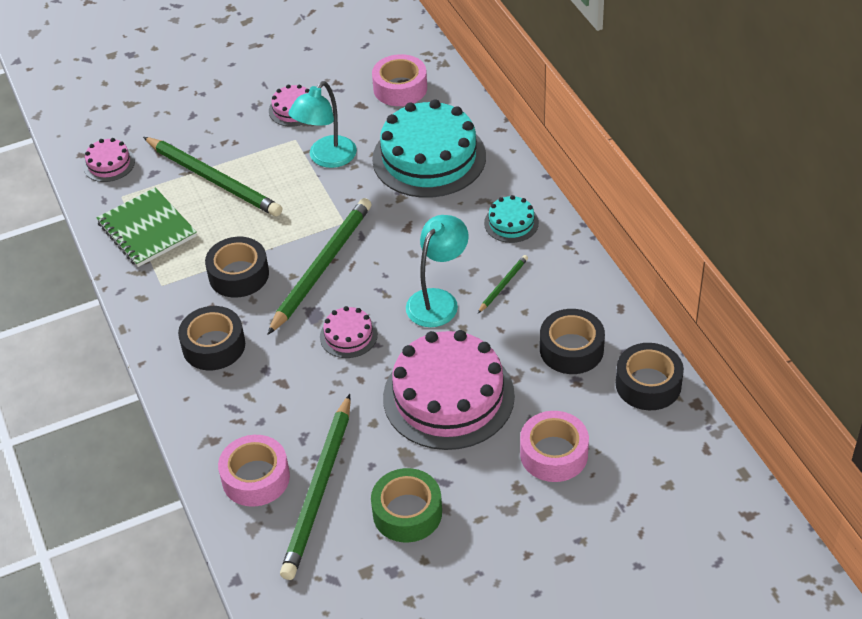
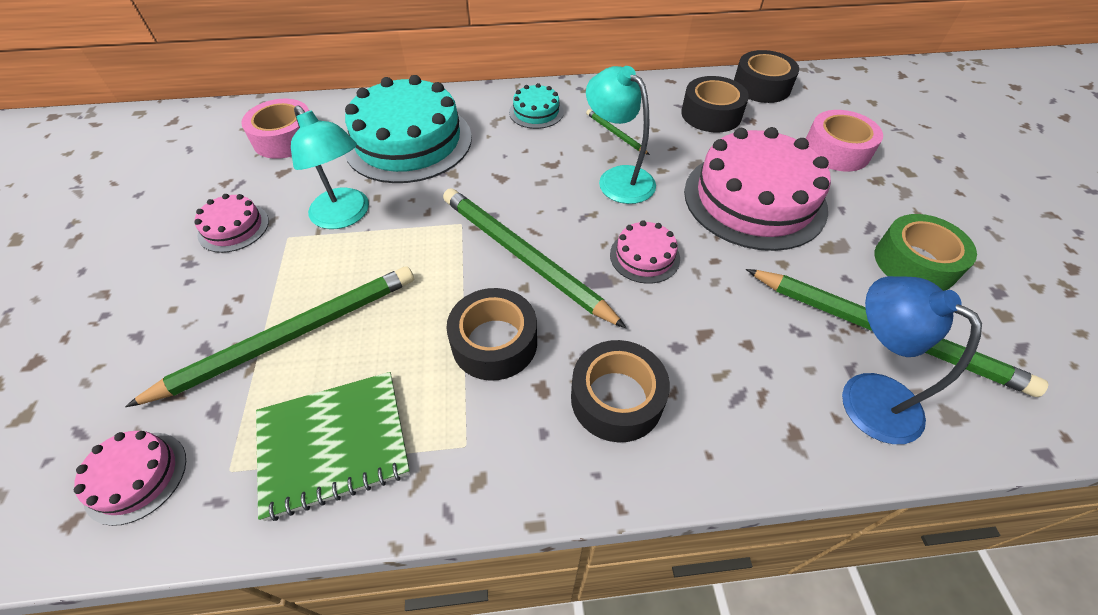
camera: 75 degrees left, 5 degrees up
pink tape [218,435,290,507] -> blue lamp [842,276,982,444]

